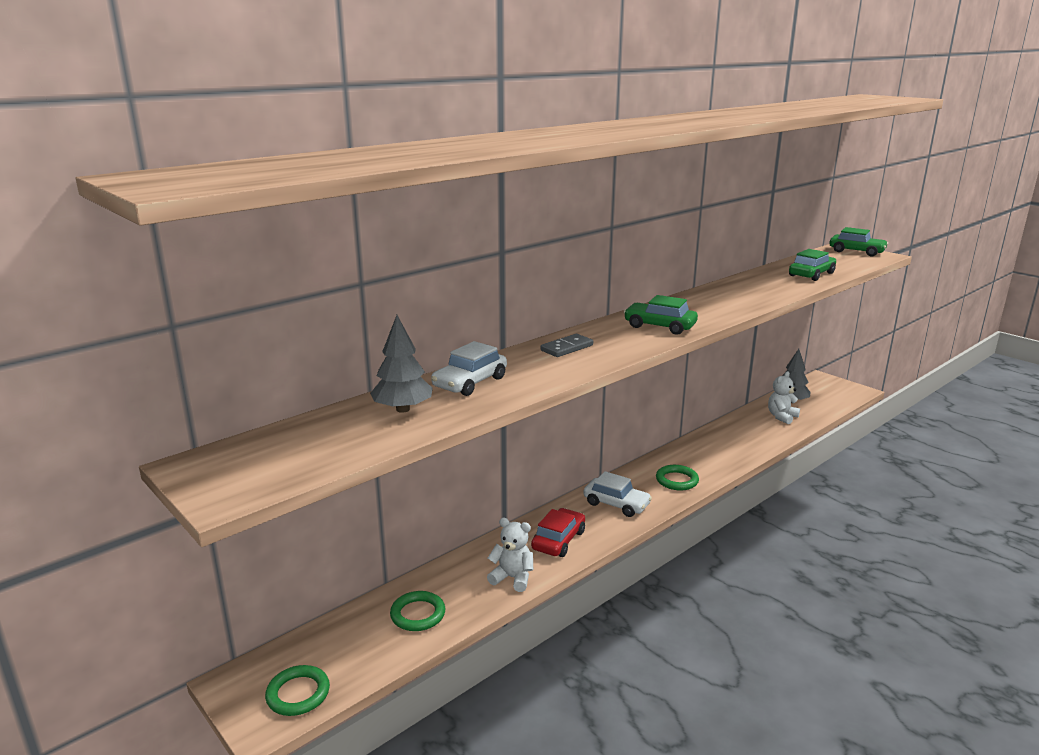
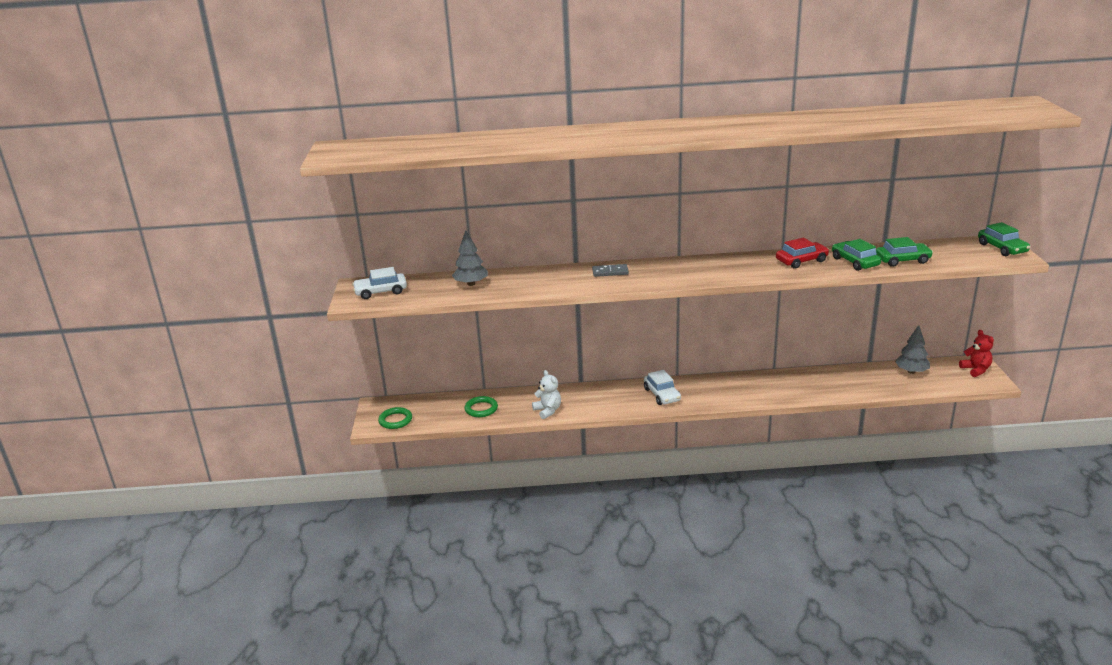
camera: 40 degrees right, 5 degrees up
white car [431,341,507,396] -> white car moved to [352,267,407,299]
red car [531,508,585,557] -> red car moved to [776,238,829,269]
green car [624,295,698,335] -> green car moved to [832,239,881,271]
green ring [656,465,699,490] -> none
white teddy bear [768,371,800,424] -> none
none -> red teddy bear [959,330,994,377]

